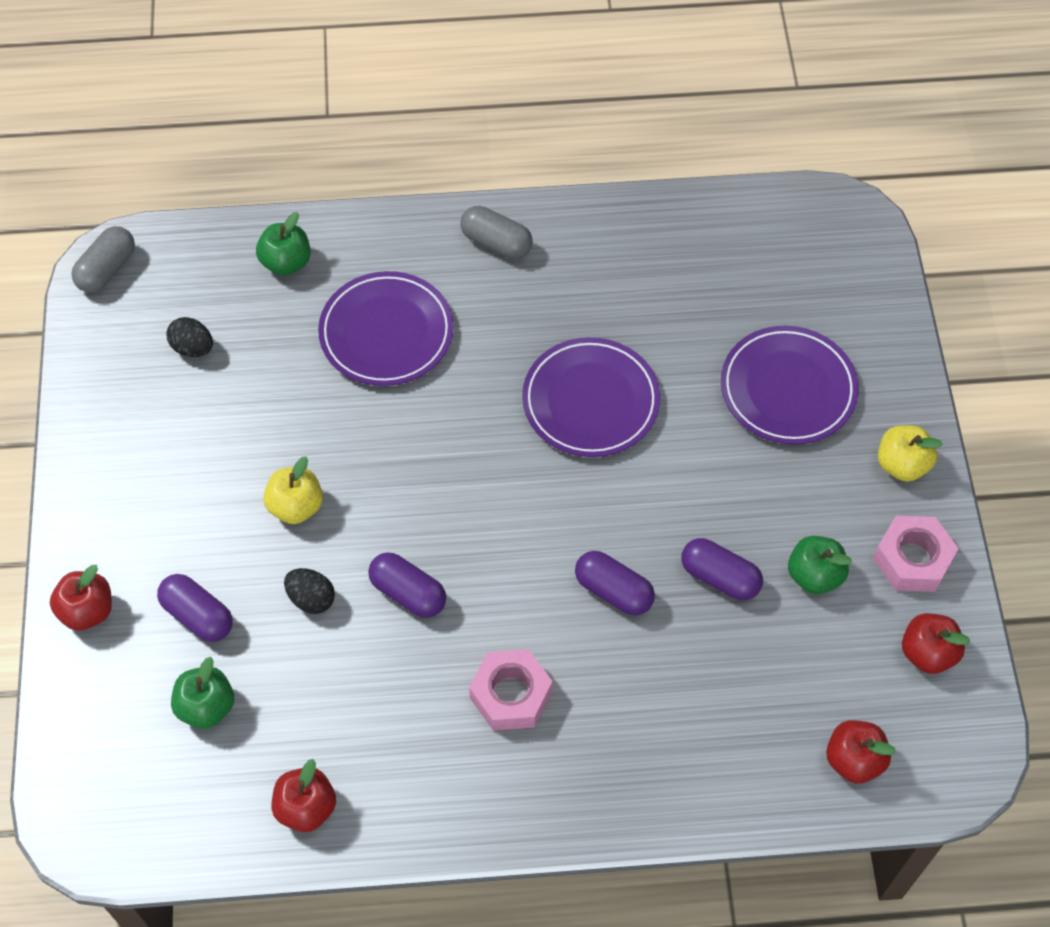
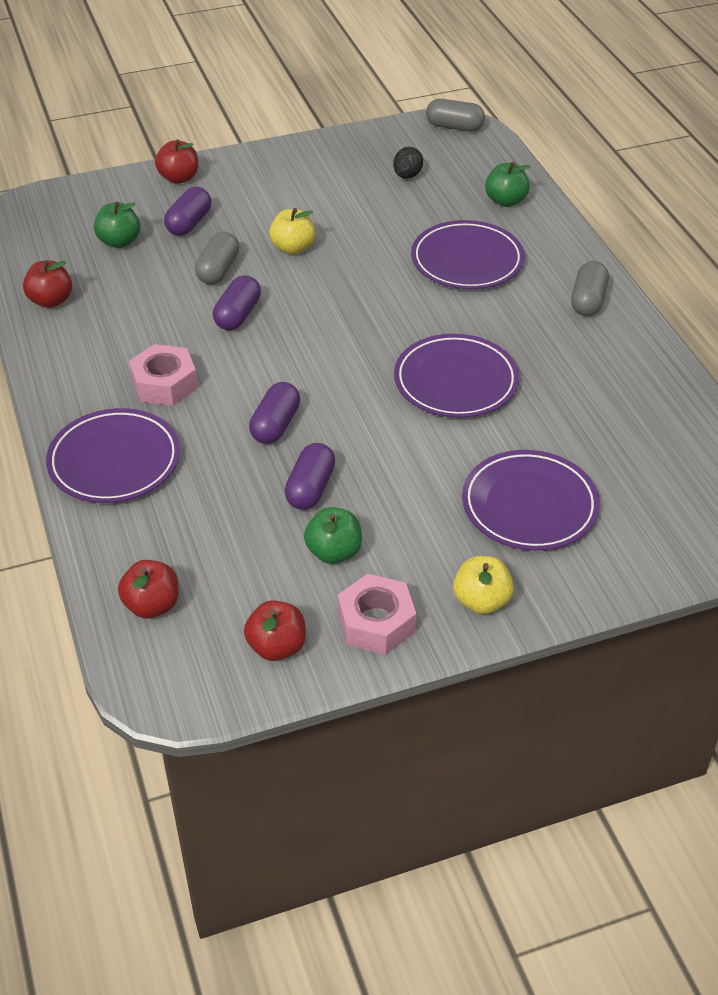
camera: 75 degrees right, 15 degrees down
black egg [284,568,335,614] -> grey capsule [195,232,239,285]
none -> purple plate [46,408,180,503]

